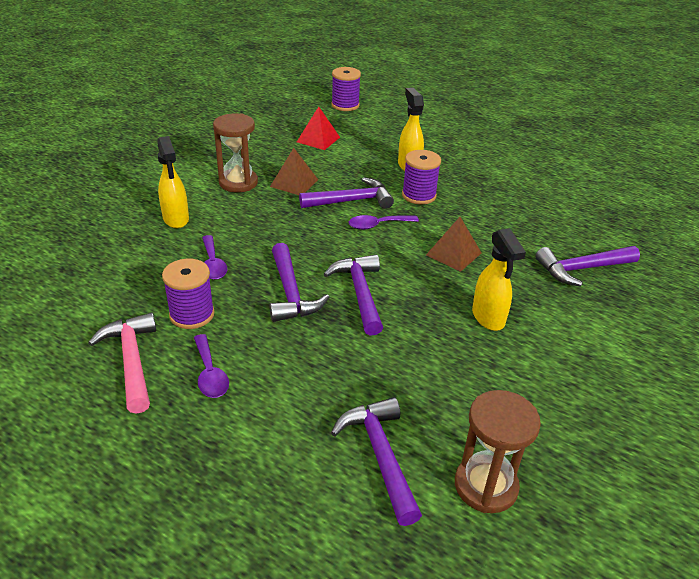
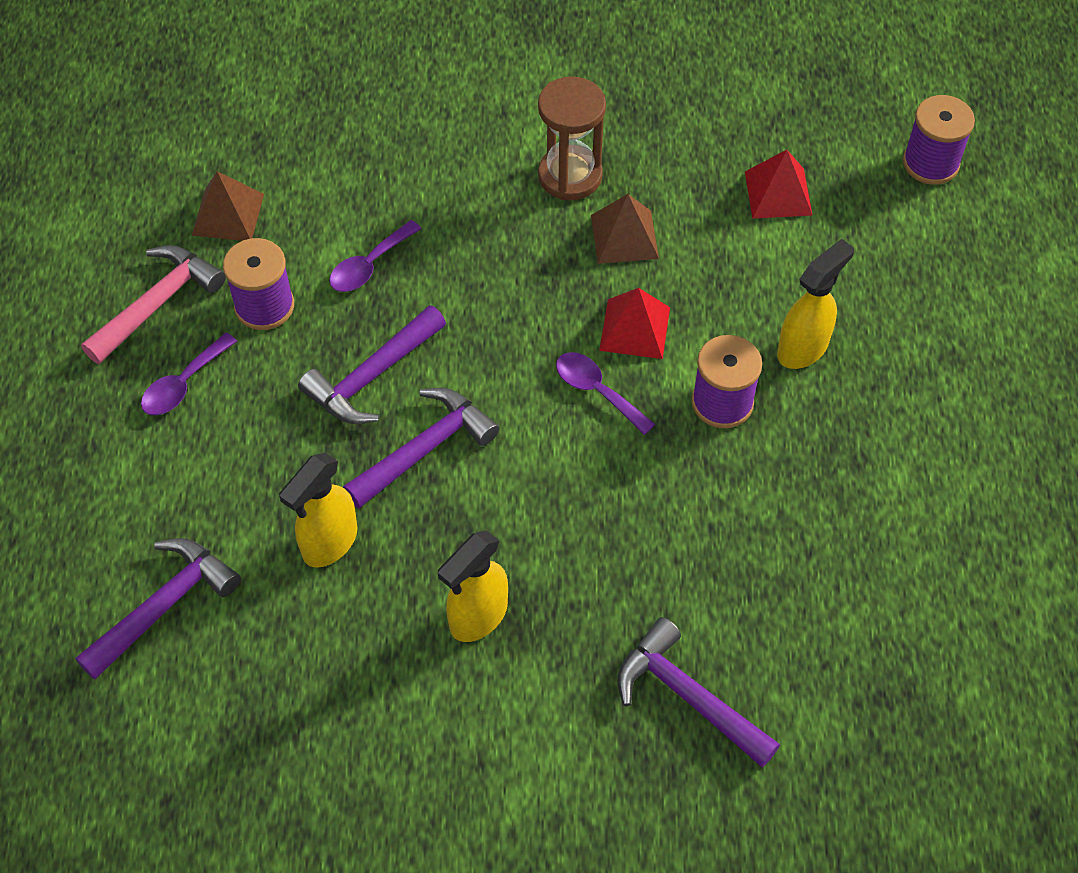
camera: 60 degrees right, 20 degrees up
yellow spray bottle [157,136,189,228] -> yellow spray bottle moved to [279,453,358,568]
purple hammer [299,177,394,209] -> red pyramid [599,288,670,359]
brown pyramid [426,217,482,272] -> brown pyramid moved to [192,171,264,241]
brown hourglass [455,390,541,513] -> none

